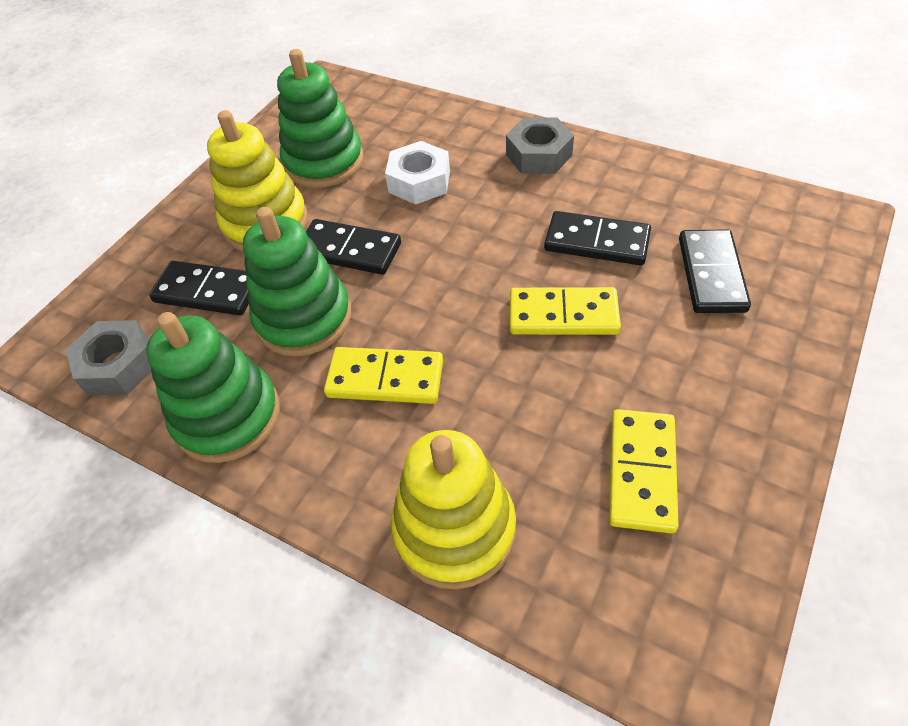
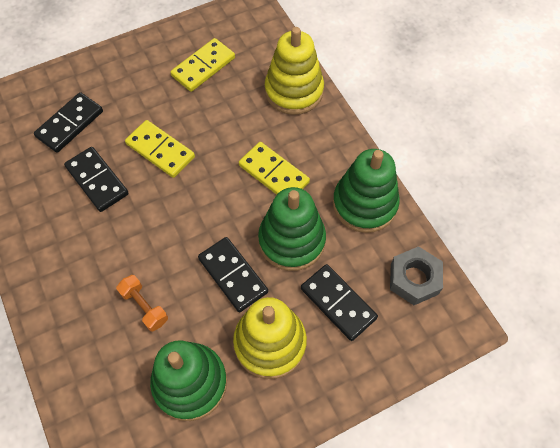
camera: 150 degrees left, 10 degrees up
white nut [385,141,450,205] -> orange dumbbell [116,275,168,332]
grey nut [506,117,574,174] -> none

